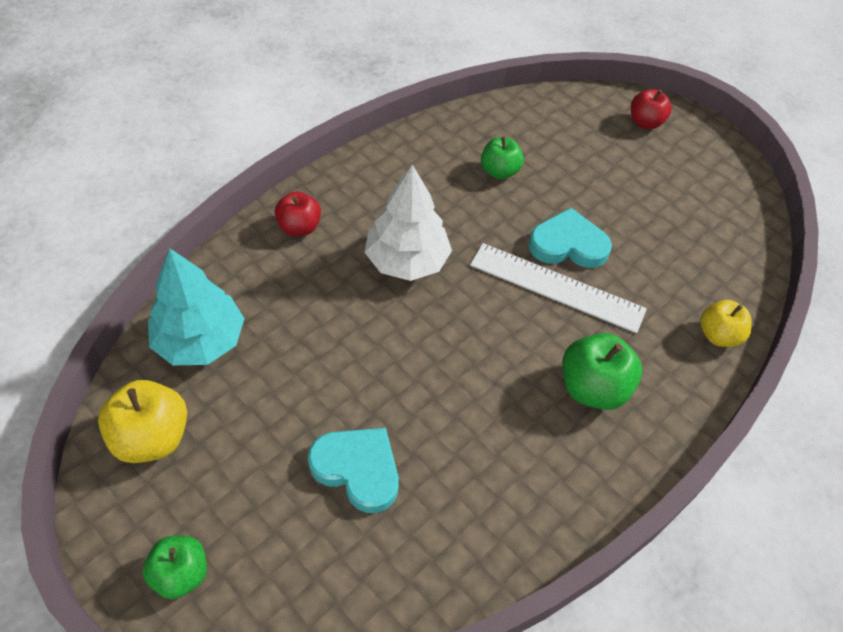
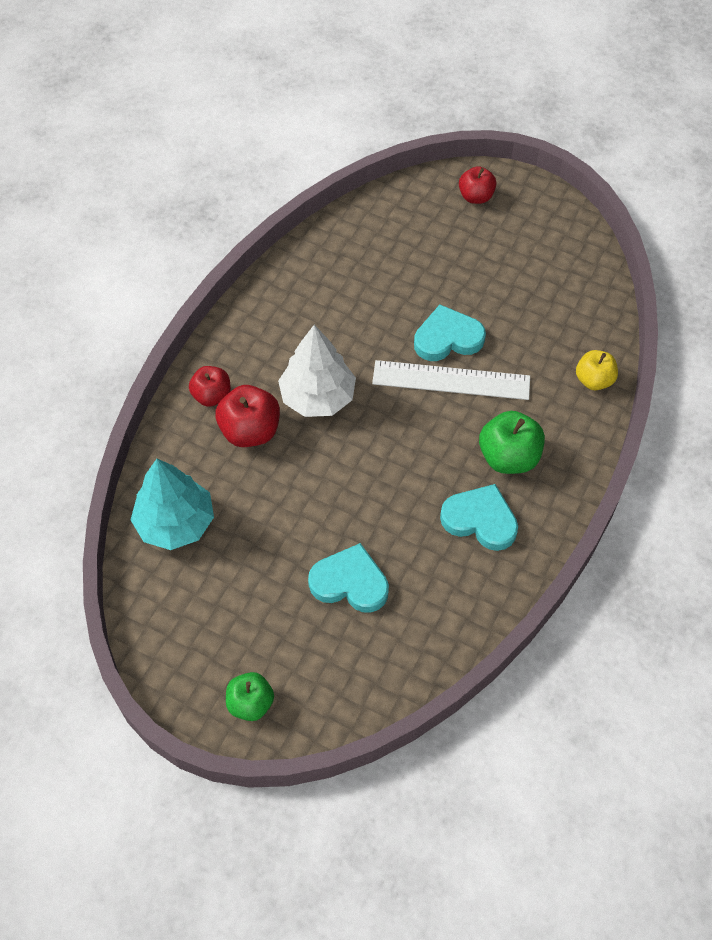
camera: 15 degrees left, 5 degrees up
yellow apple [98,380,187,463] -> none
green apple [481,136,524,179] -> none
none -> red apple [215,385,280,447]
none -> turquoise heart [440,484,518,551]

